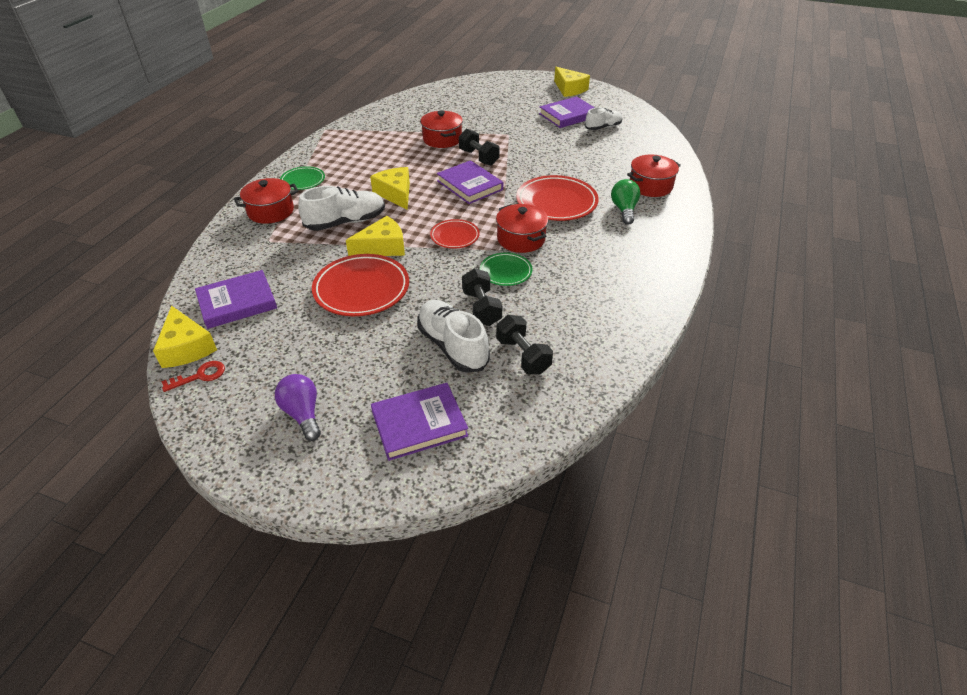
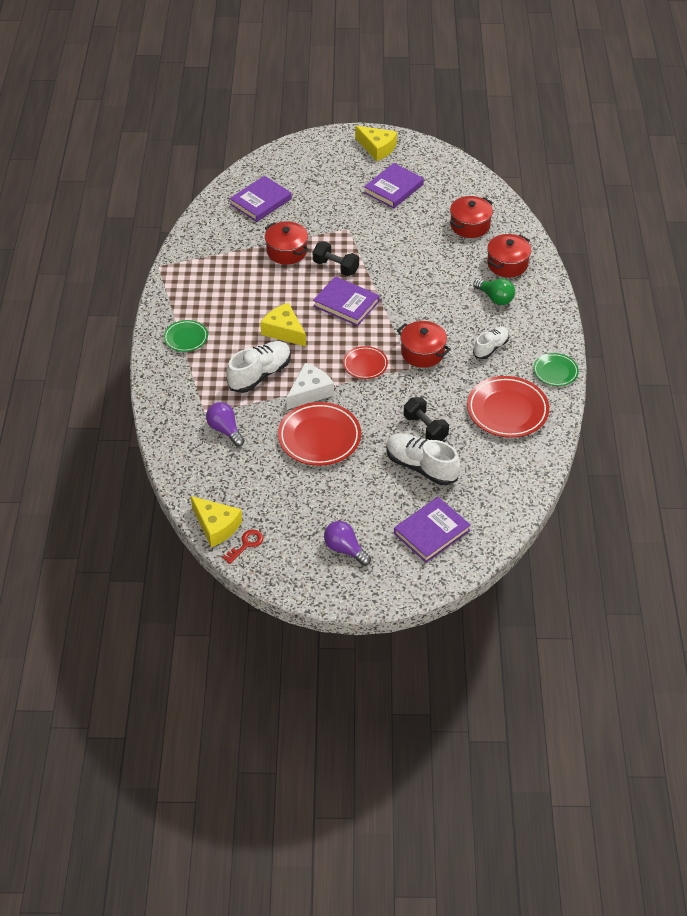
camera: 20 degrees left, 5 degrees up
purple book [195,270,277,329] -> purple book moved to [229,176,292,222]
red pot [234,178,299,224] -> red pot moved to [449,196,493,238]
yellow cheese [346,216,405,256] -> white cheese [286,363,334,410]
green plate [480,253,533,286] -> green plate moved to [533,353,579,386]
black dumbbell [496,315,553,374] -> none
red plate [516,175,599,221] -> red plate moved to [467,376,549,438]
white shoe [585,107,622,130] -> white shoe moved to [473,327,509,359]
green light bulb [611,179,640,225] -> green light bulb turned 150 degrees clockwise [473,279,515,305]
none -> purple light bulb [206,402,245,447]

